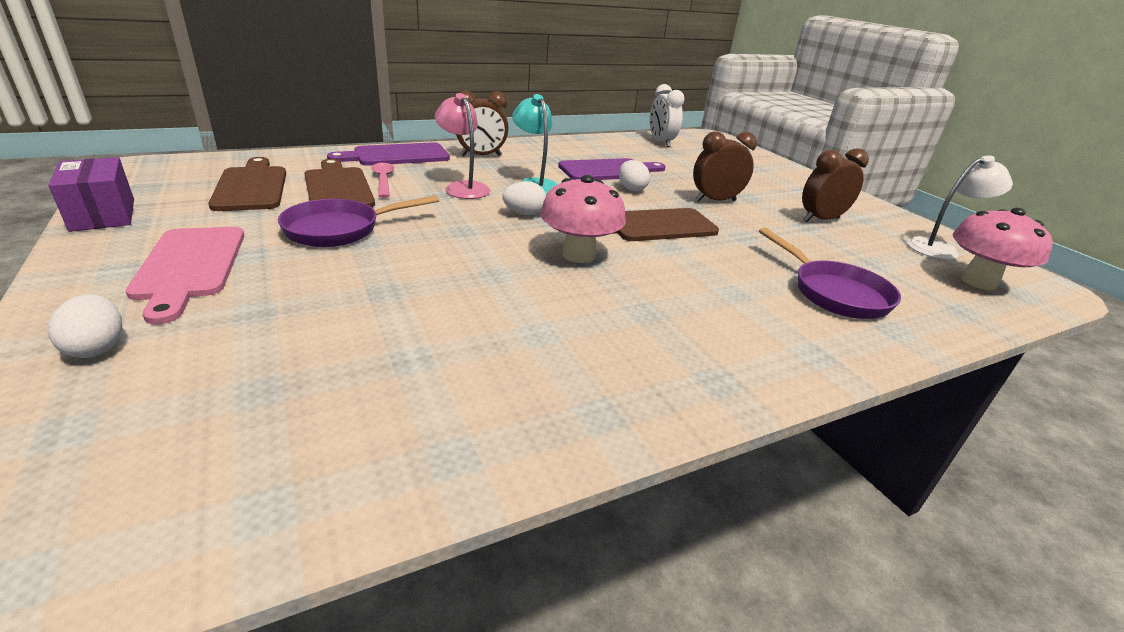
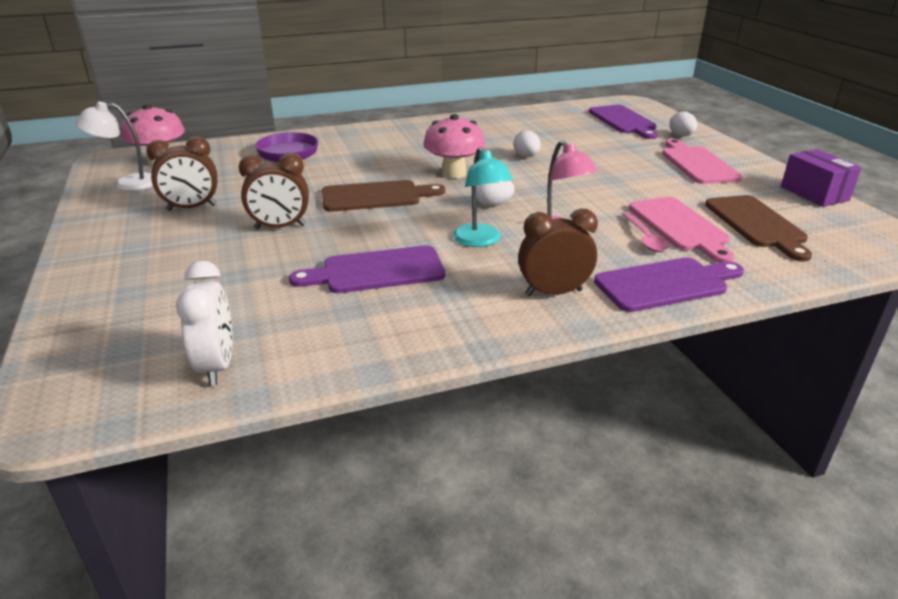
camera: 170 degrees left, 0 degrees up
purple pan [278,195,439,247] -> none
brown cutting board [304,159,375,207] -> pink cutting board [629,197,734,263]
white egg [619,160,650,192] -> white egg moved to [513,130,541,157]
none -> purple cutting board [589,105,658,139]

